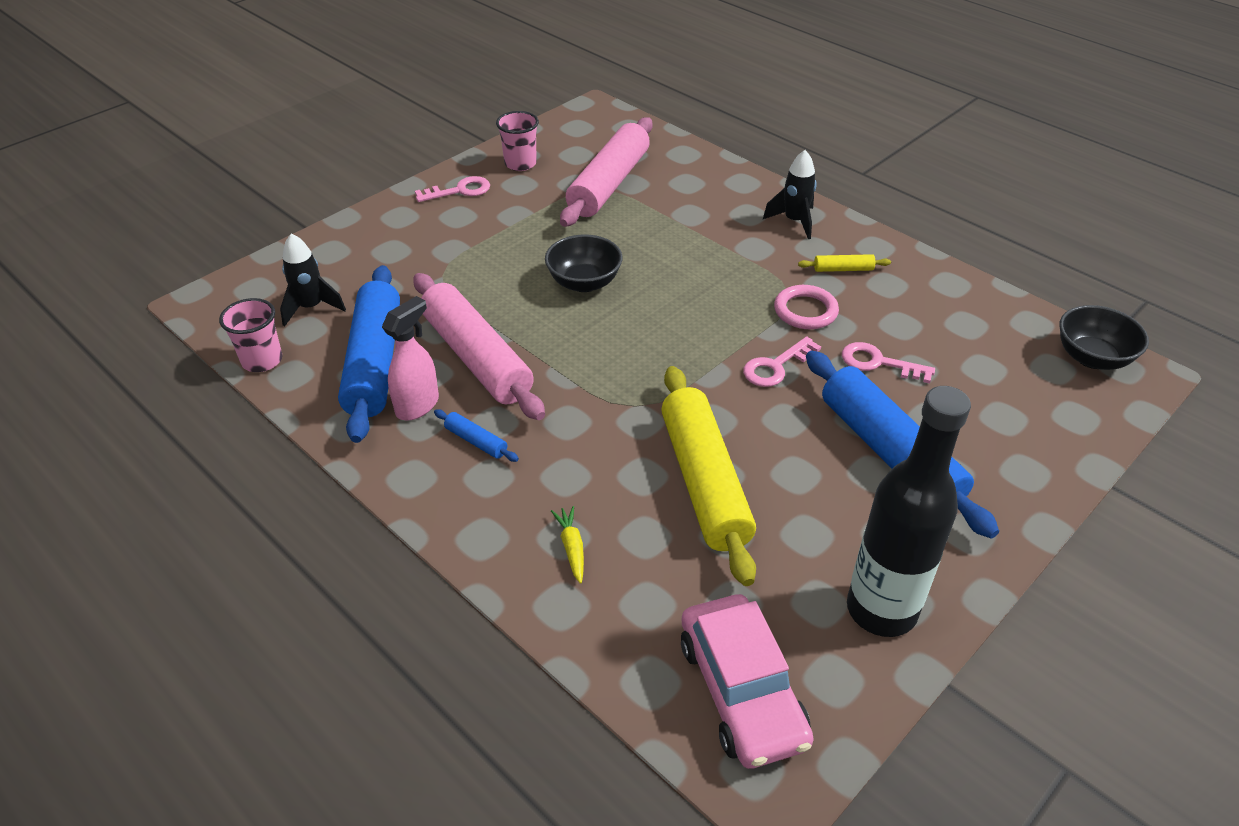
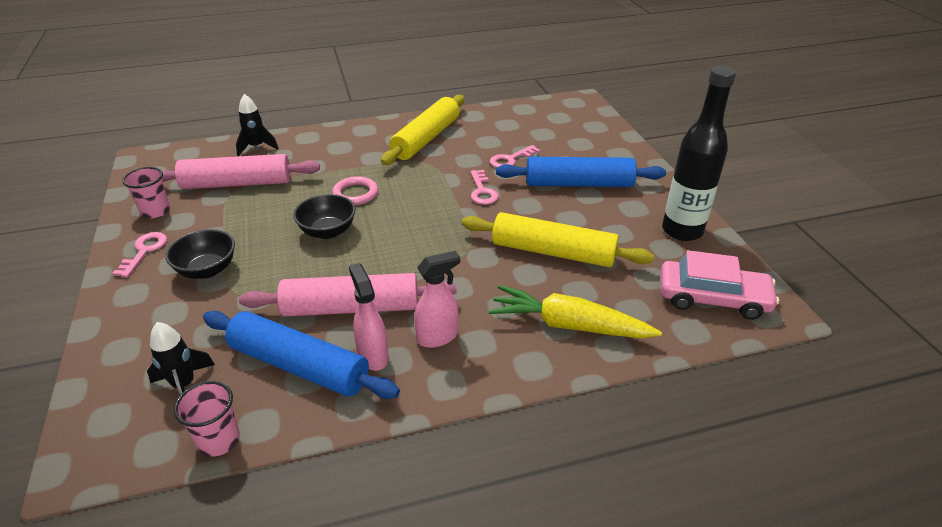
camera: 60 degrees left, 5 degrees down
blue rolling pin [434,409,519,462] -> pink spray bottle [414,251,460,348]
yellow carrot [551,506,584,584] -> yellow carrot [488,285,662,338], size x2.44
pink rolling pin [560,117,653,227] -> pink rolling pin turned 60 degrees counterclockwise [160,154,320,189]
black rocket [763,150,817,239] -> black rocket moved to [236,94,279,156]
pink ring [774,285,839,329] -> pink ring moved to [332,176,378,205]
yellow rolling pin [798,254,891,272] -> yellow rolling pin [381,95,465,165], size x2.48
black bowl [1060,305,1149,370] -> black bowl moved to [165,229,235,279]

